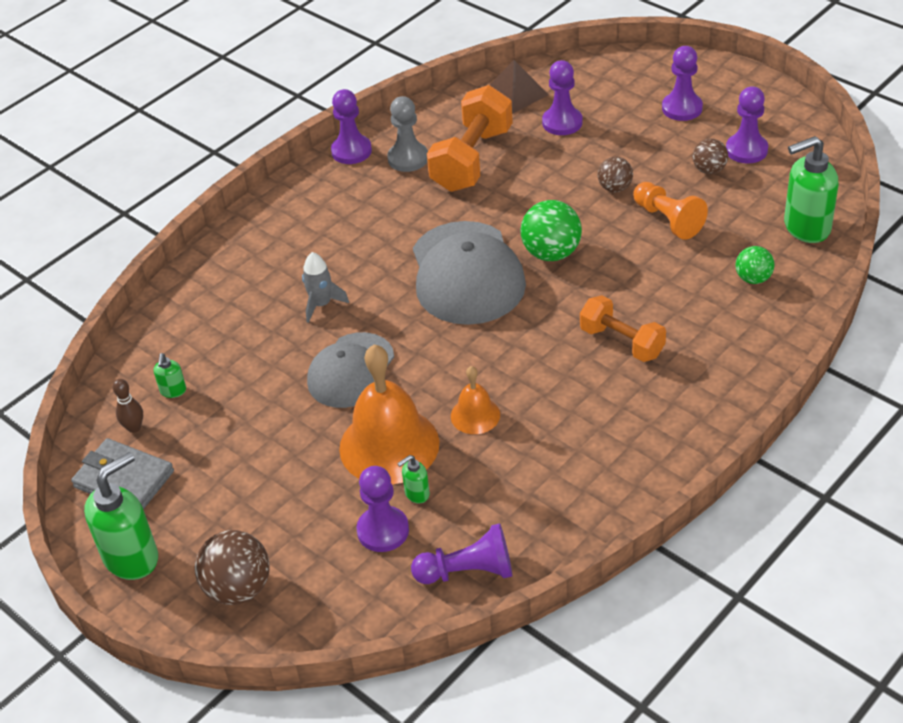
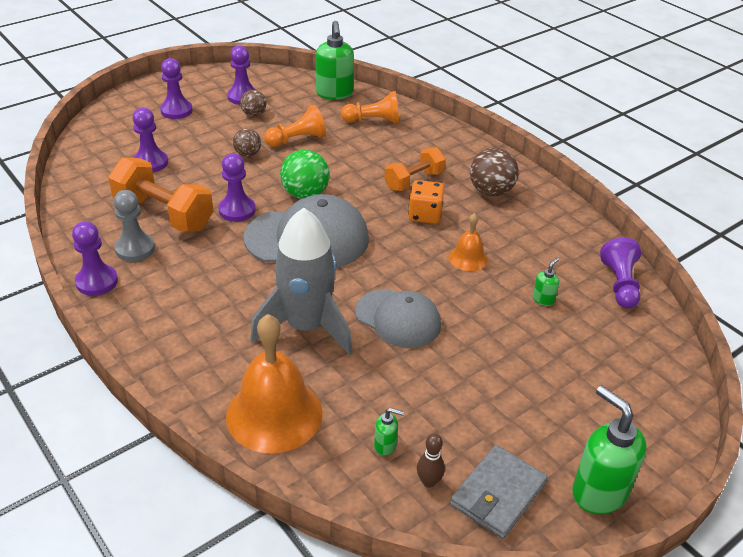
camera: 85 degrees left, 5 degrees down
brown ball [195,530,270,605] -> brown ball moved to [470,148,519,196]
grey rocket [302,252,349,323] -> grey rocket [250,208,353,355], size x2.21
orange bell [339,344,439,485] -> orange bell moved to [226,314,322,453]
purple pawn [356,466,409,552] -> purple pawn moved to [218,153,256,222]
green soap dispenser [397,455,430,503] -> green soap dispenser turned 120 degrees counterclockwise [533,257,559,306]
brown pyramid [490,60,549,114] -> none
green ball [736,246,774,284] -> orange pawn [341,91,399,124]
none -> orange dice [408,180,444,224]

